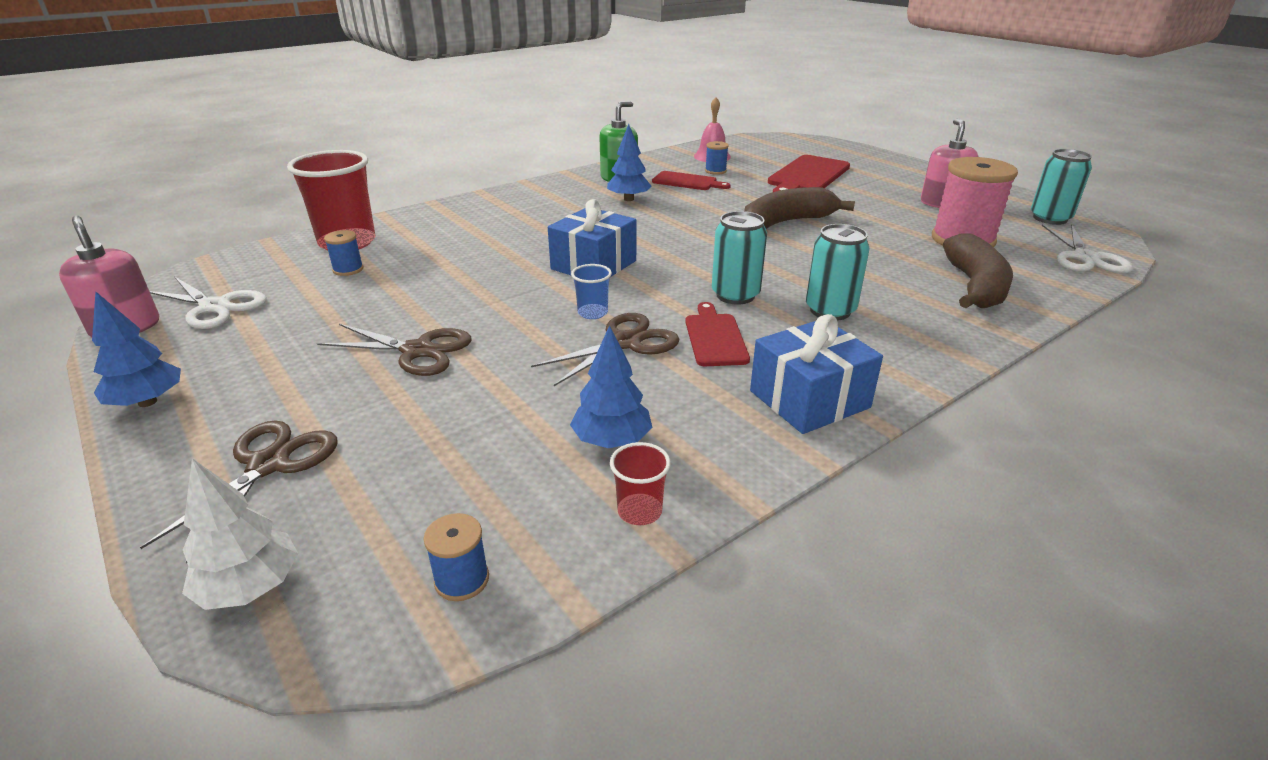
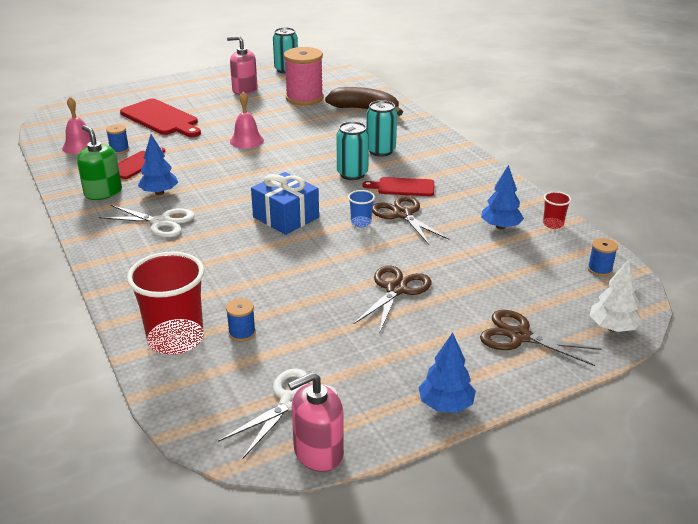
camera: 80 degrees left, 0 degrees up
brown banana [744,187,855,229] -> pink bell [230,92,264,149]
blue gift [750,314,883,434] -> none
white scissors [1042,224,1133,274] -> white scissors moved to [99,205,195,238]

